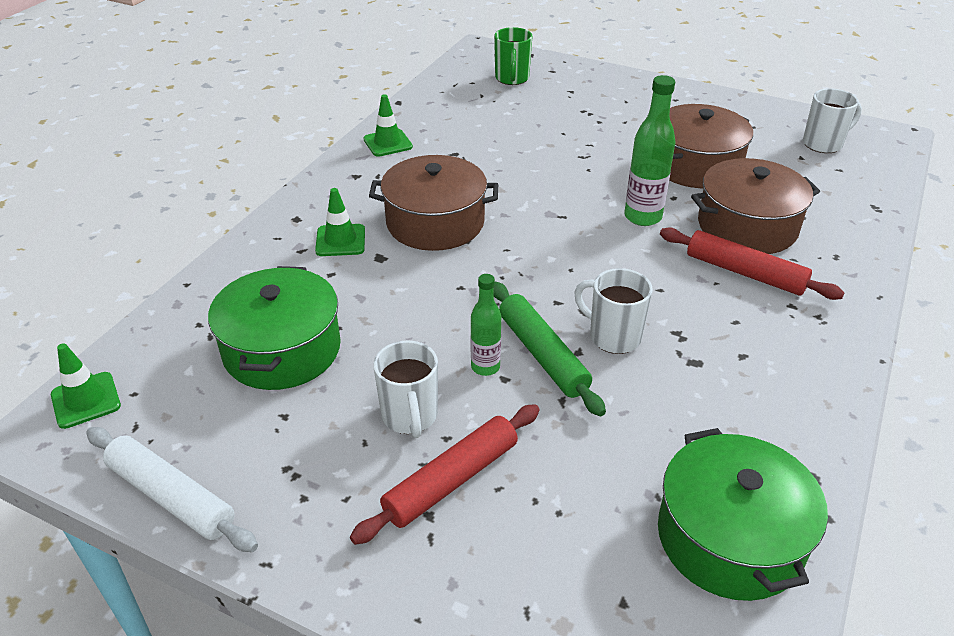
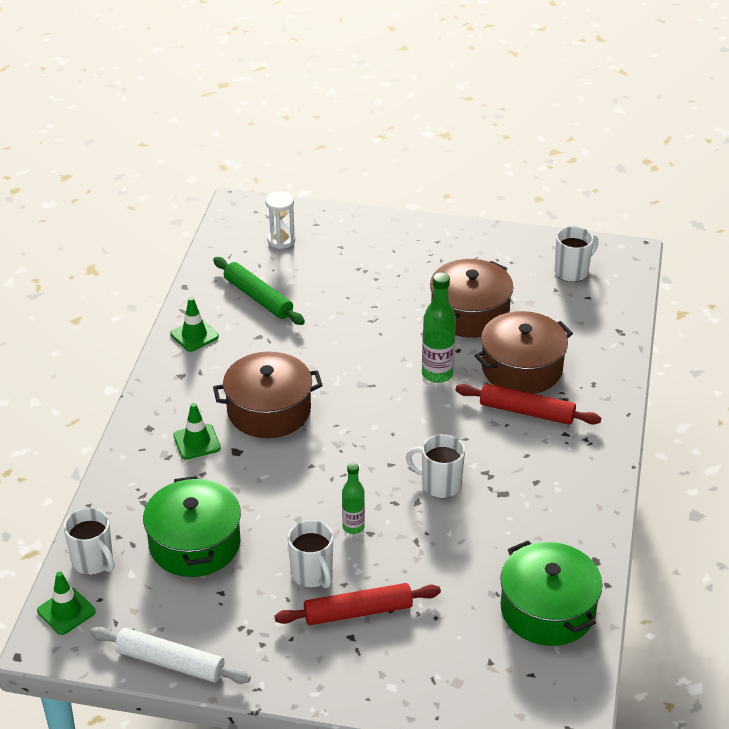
camera: 15 degrees left, 0 degrees up
red rolling pin [350,404,540,545] -> red rolling pin turned 45 degrees clockwise [275,583,441,625]
green rolling pin [493,282,606,417] -> green rolling pin moved to [213,257,305,325]
green mug [494,27,533,85] -> white hourglass [265,191,295,249]
none -> white mug [64,508,114,575]

